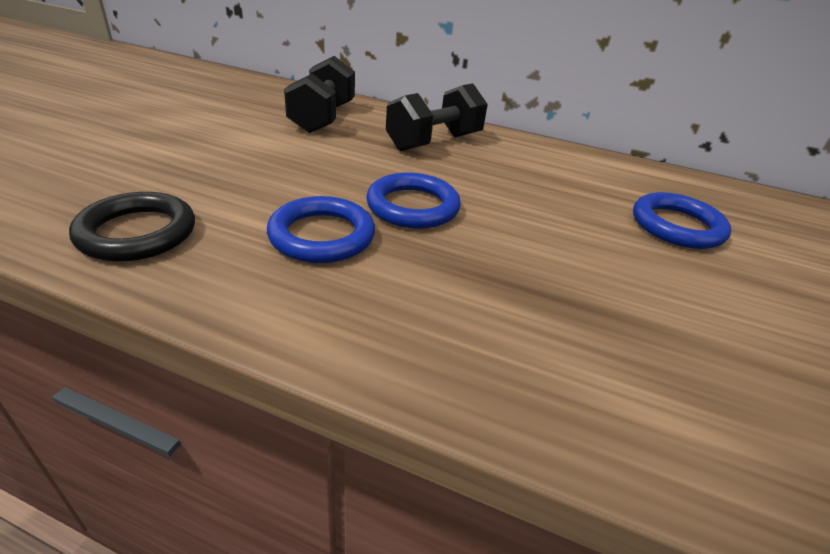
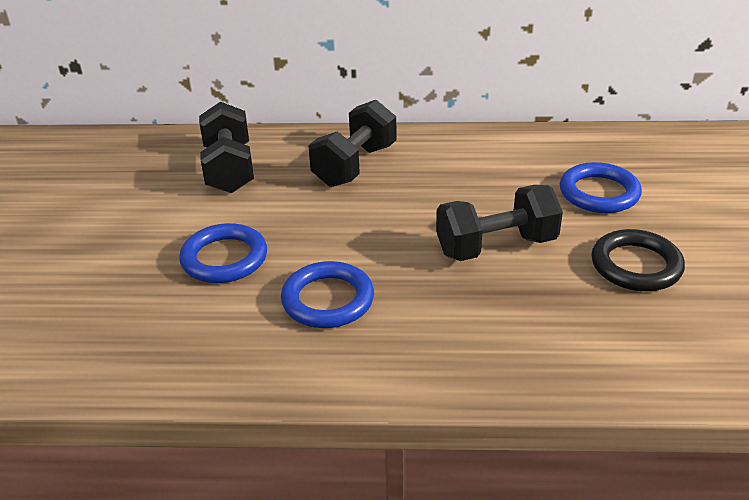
camera: 15 degrees left, 0 degrees up
black ring [69,192,195,262] -> black ring moved to [591,229,685,291]
blue ring [366,173,461,229] -> blue ring moved to [179,223,267,283]
none -> black dumbbell [436,185,563,261]

